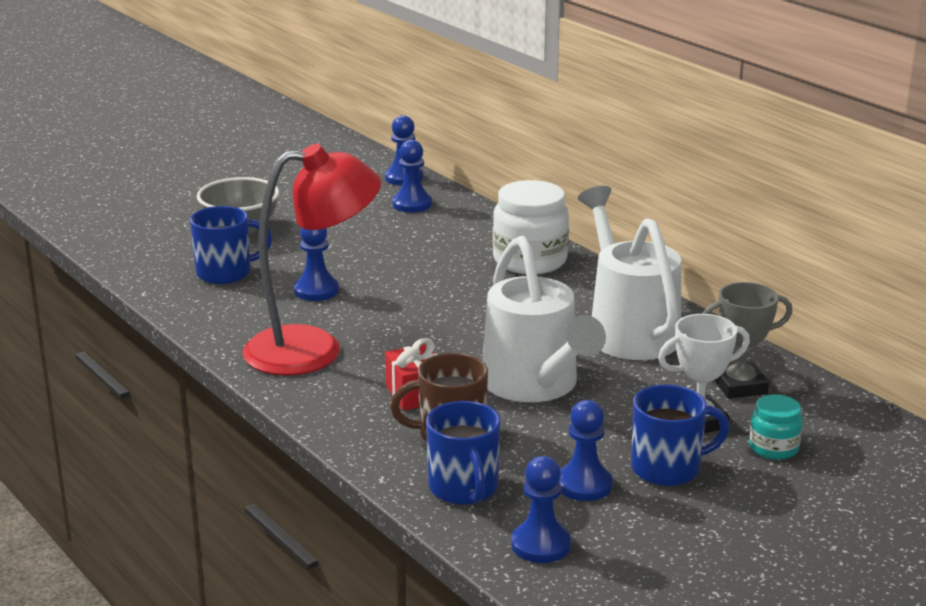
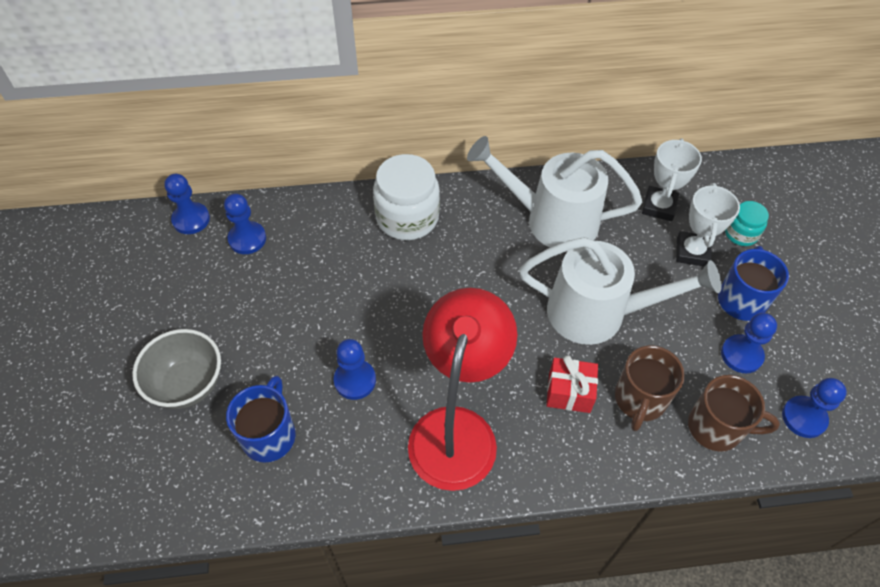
camera: 60 degrees left, 30 degrees up
blue mug [426,401,501,505] -> brown mug [688,375,780,452]
grey trophy [702,282,792,399] -> white trophy [642,138,702,221]

